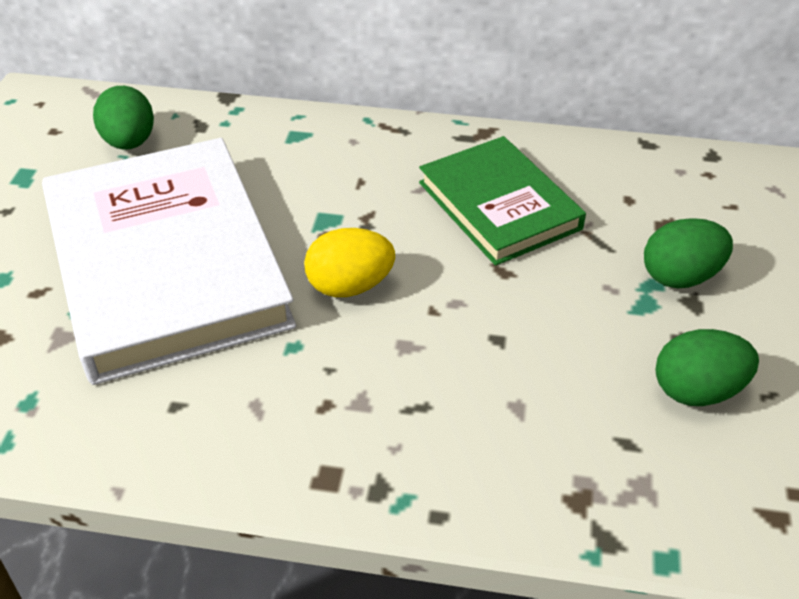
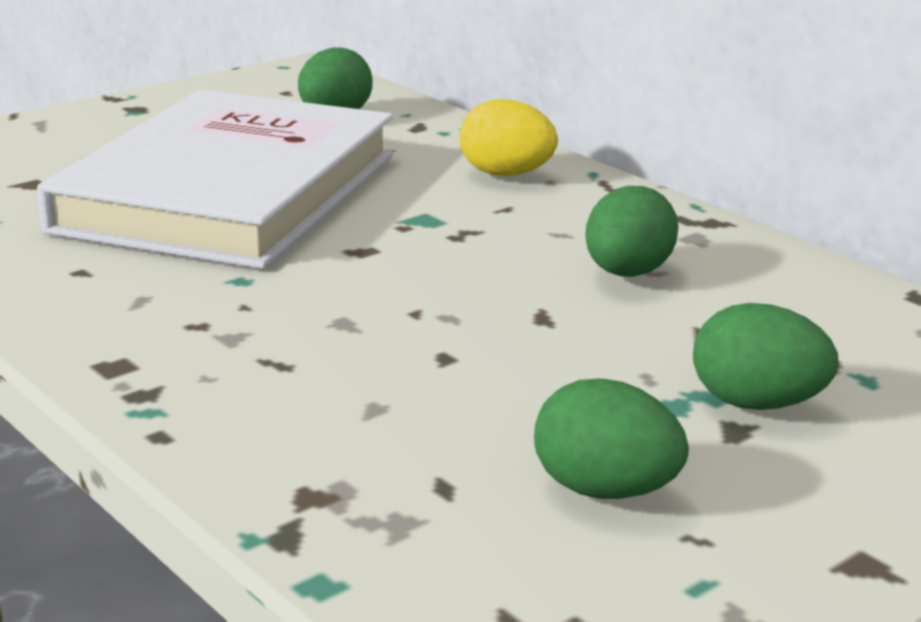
camera: 40 degrees right, 20 degrees down
yellow egg [304,228,395,297] -> yellow egg moved to [460,99,558,176]
green book [419,136,586,266] -> green egg [585,186,678,277]

